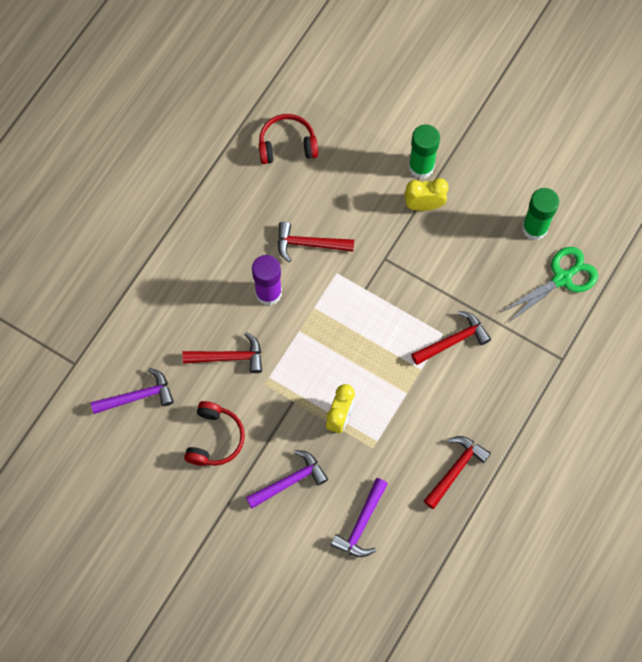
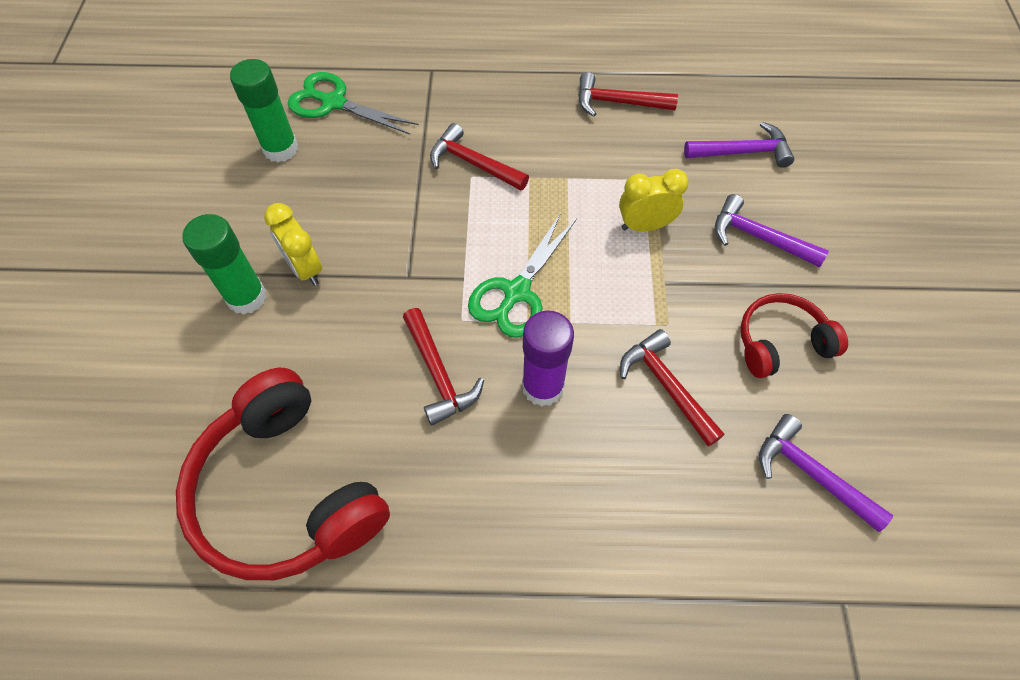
camera: 120 degrees left, 10 degrees down
red headphones [259,114,318,164] -> red headphones [176,368,390,580], size x1.83
none -> green scissors [468,213,577,338]

